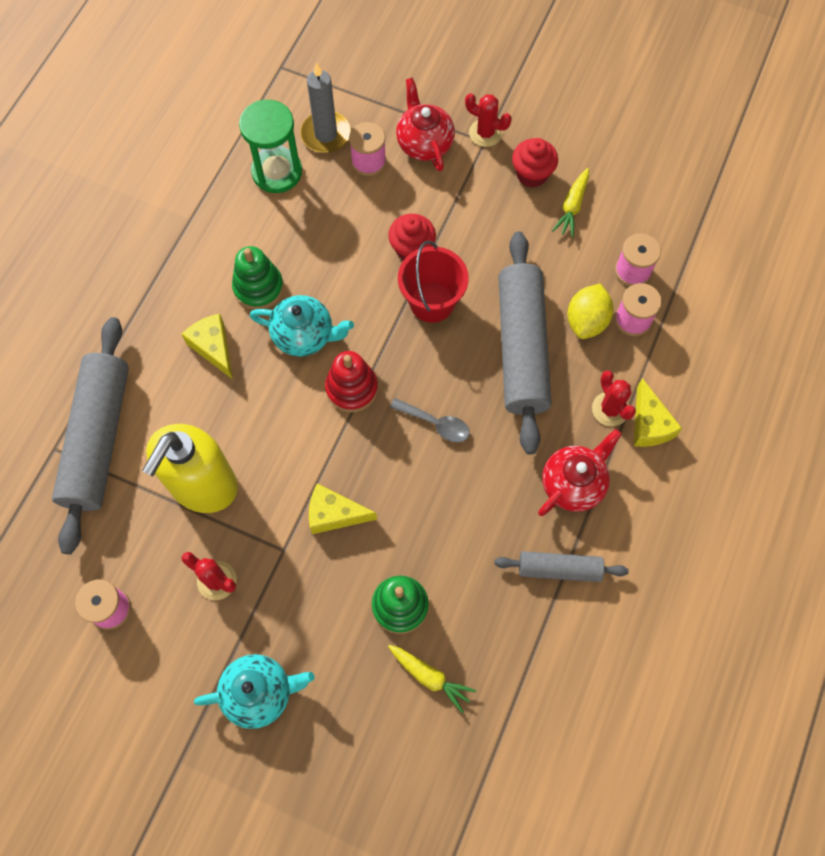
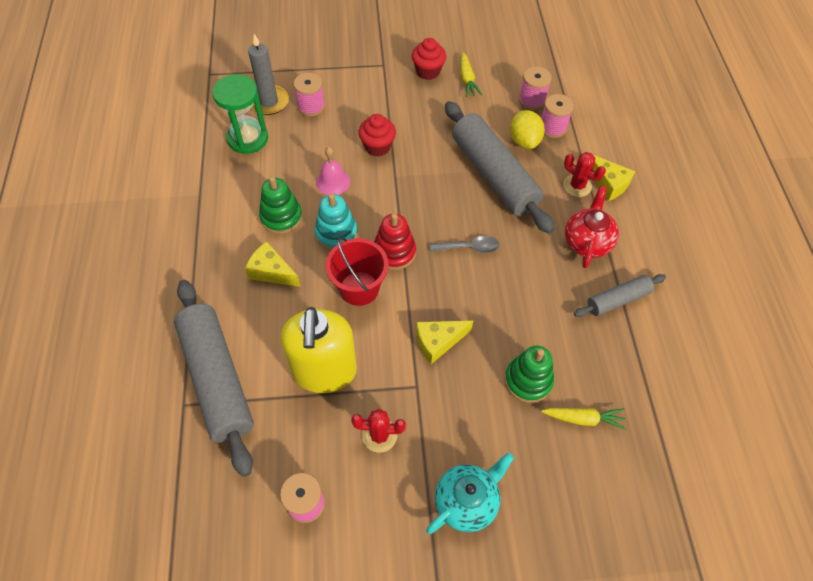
camera: 30 degrees left, 10 degrees down
turquoise teapot [249,295,354,357] -> turquoise stacking toy [314,193,358,250]
red teapot [396,78,455,171] -> none
red bucket [398,241,469,323] -> red bucket moved to [326,236,389,306]
red cactus [465,93,512,147] -> none
none -> pink bell [316,147,350,195]

